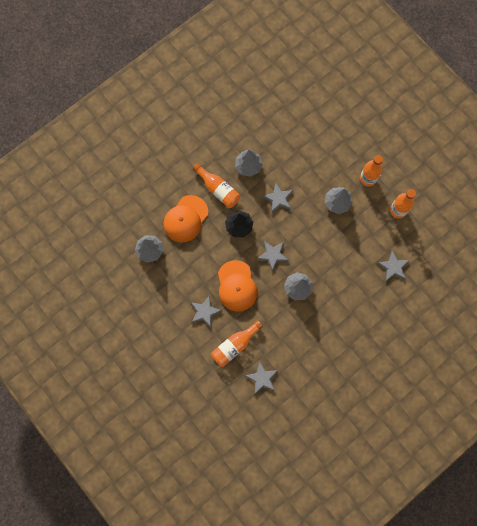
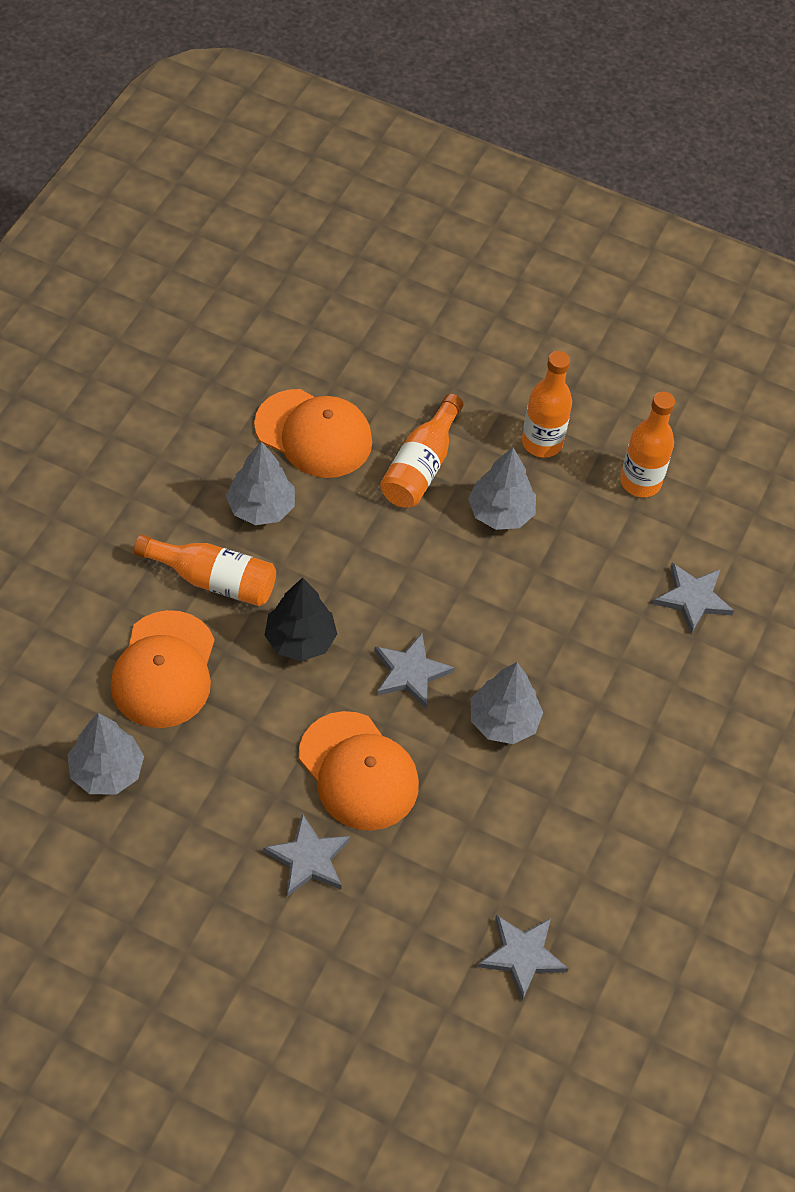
camera: 30 degrees left, 20 degrees down
orange bottle [211,320,263,367] -> orange bottle moved to [380,394,464,508]
grey star [262,183,293,213] -> none
none -> orange cap [254,389,372,478]

